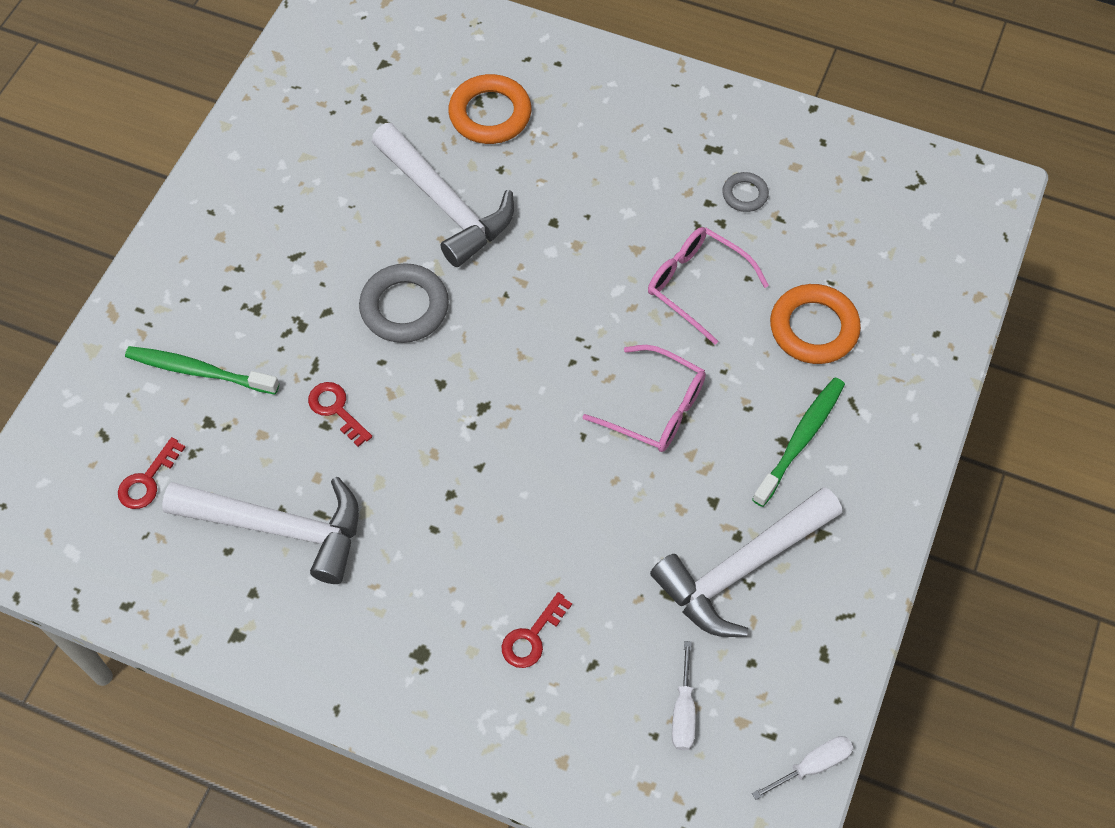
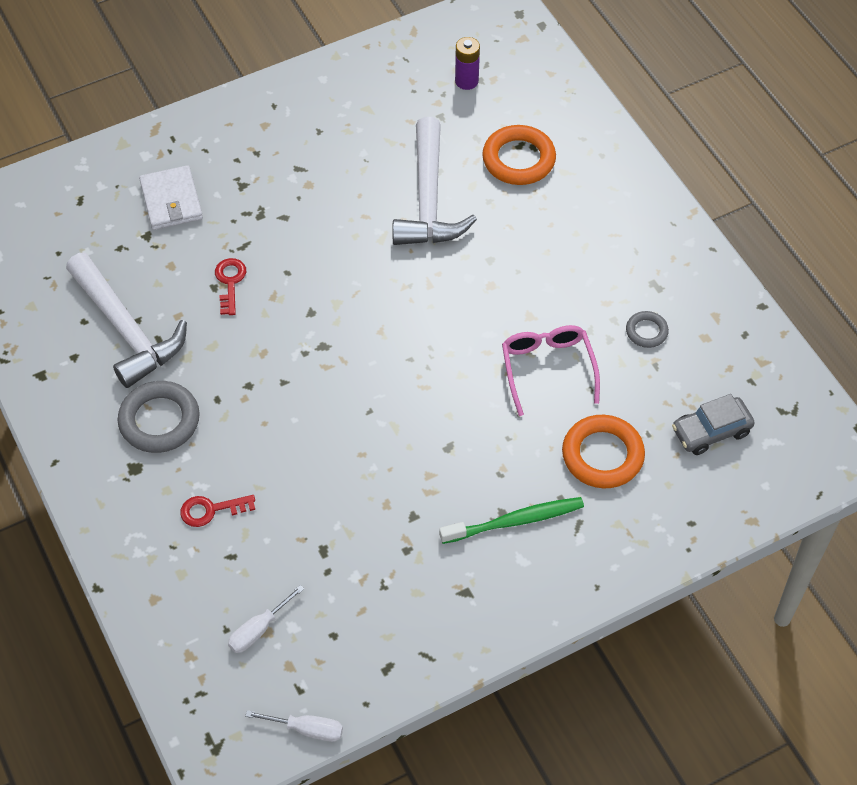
camera: 40 degrees right, 5 degrees down
red key [118,437,186,509] -> none
green toothbrush [125,346,279,395] -> white wallet [139,165,203,230]
grey ring [359,263,449,343] -> grey ring moved to [118,381,200,453]
pink glasses [583,345,706,452] -> none
white hammer [650,487,842,637] -> none
none -> purple battery [455,37,480,90]
none -> grey car [672,394,755,455]

